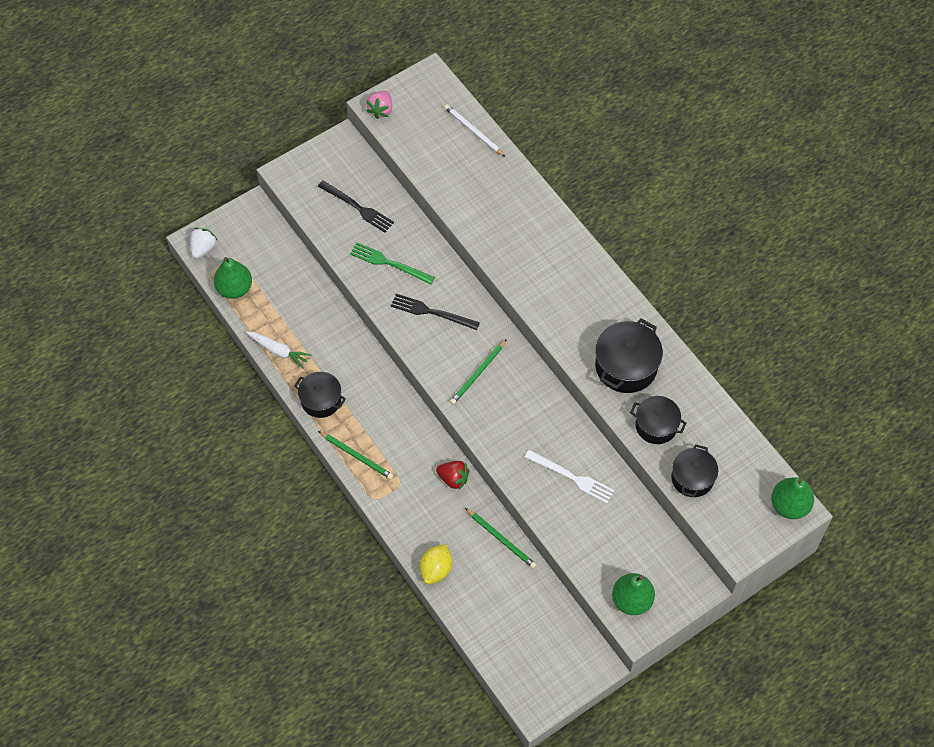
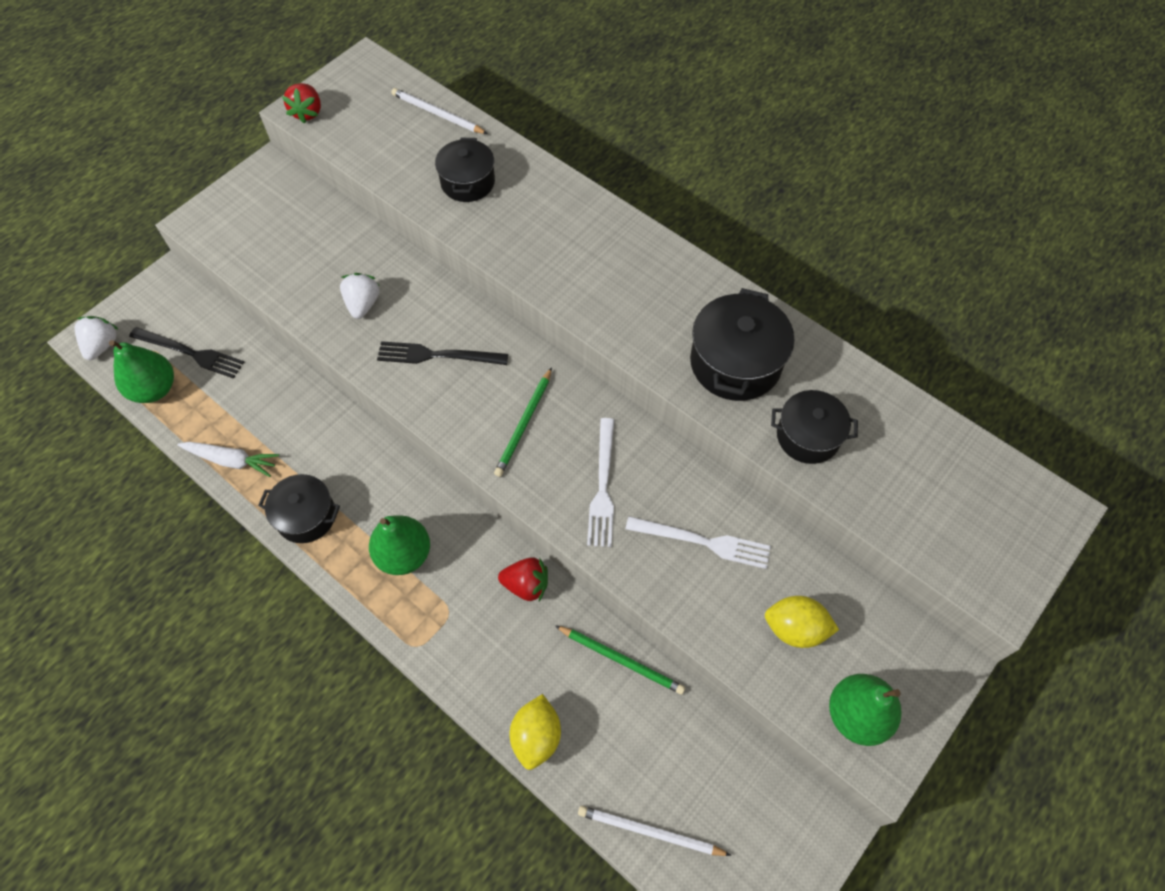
camera: 15 degrees left, 0 degrees up
black fork [318,180,394,233] -> black fork moved to [129,327,244,379]
green pencil [318,431,394,479] -> none
green fork [350,242,435,284] -> white strawberry [340,273,380,319]
pink strawberry [366,91,392,119] -> red strawberry [282,83,321,124]
black pot [671,444,718,497] -> black pot moved to [435,138,495,202]
green pear [771,477,814,519] -> green pear moved to [369,515,430,575]
none -> white pencil [578,806,732,856]
none -> white fork [587,418,614,547]
none -> yellow lemon [765,596,839,648]

